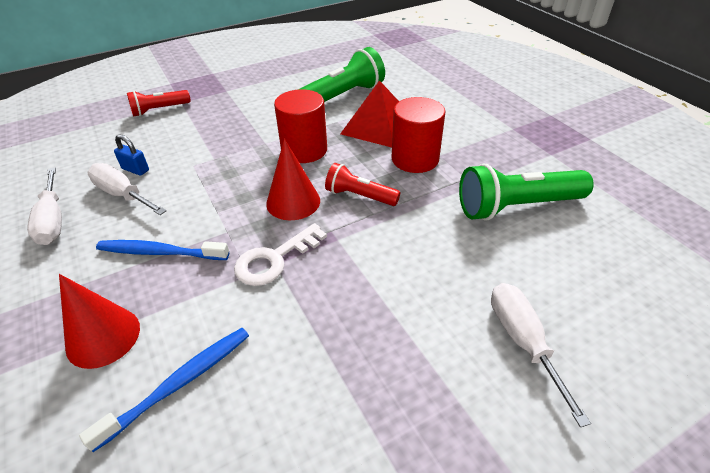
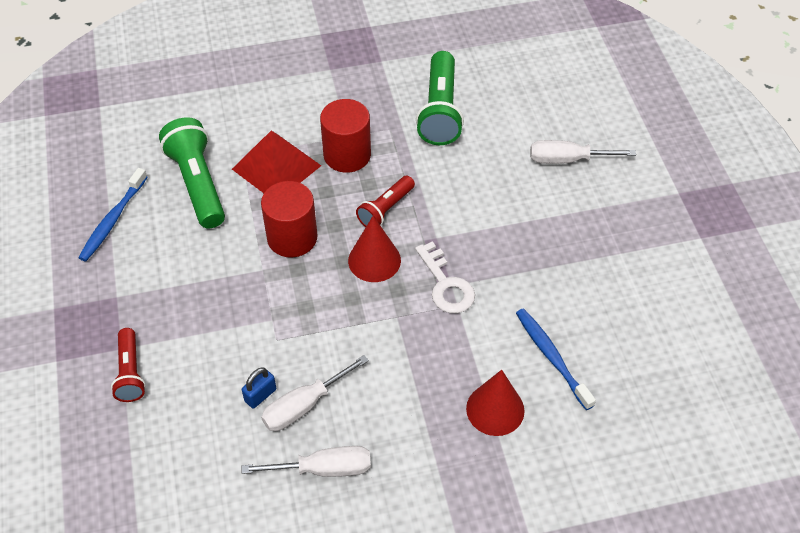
camera: 75 degrees left, 10 degrees up
blue toothbrush [96,240,229,260] -> blue toothbrush moved to [78,168,147,261]

